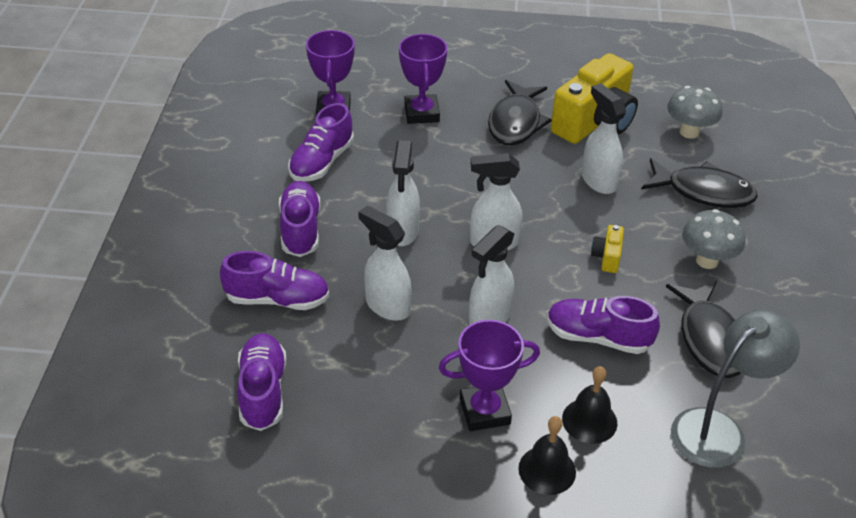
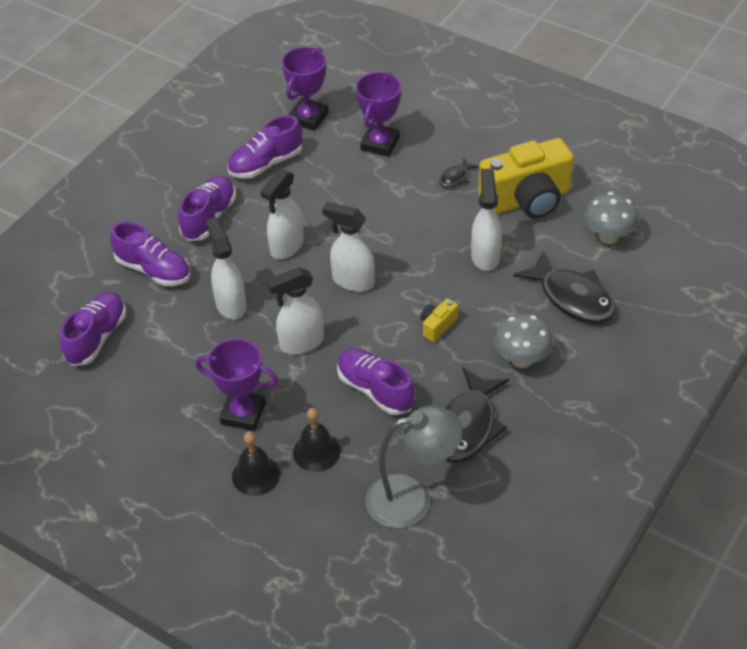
camera: 30 degrees right, 5 degrees up
black fish [488,80,552,145] -> black fish [439,158,479,188], size x0.46

